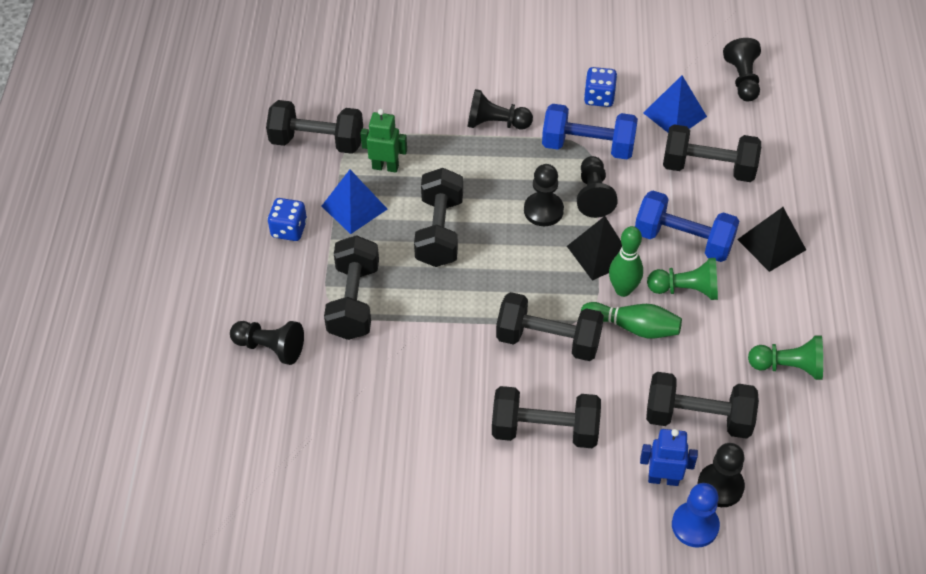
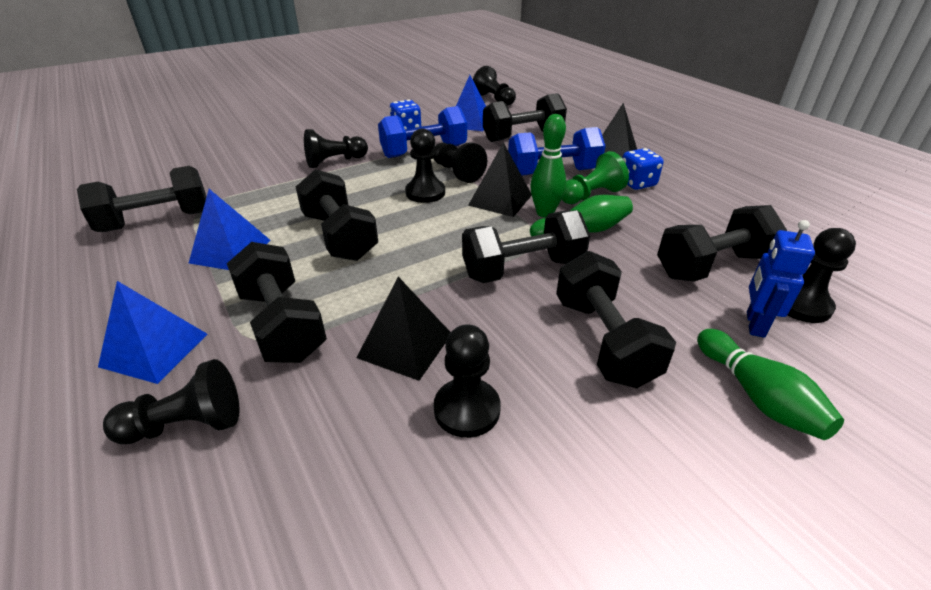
camera: 35 degrees left, 15 degrees down
blue dice [267,198,307,241] -> blue dice moved to [622,148,664,190]
green robot [360,109,407,173] -> none
black dumbbell [492,386,601,448] -> black dumbbell turned 75 degrees counterclockwise [556,251,676,388]
blue robot [640,429,698,486] -> blue robot turned 45 degrees counterclockwise [747,220,815,338]
blue pawn [672,483,720,548] -> none
green pawn [748,336,823,380] -> none
none -> blue pyramid [98,281,207,384]
none -> black pyramid [357,277,450,381]
none -> black pawn [434,324,501,438]
none -> green bowling pin [697,329,844,440]

